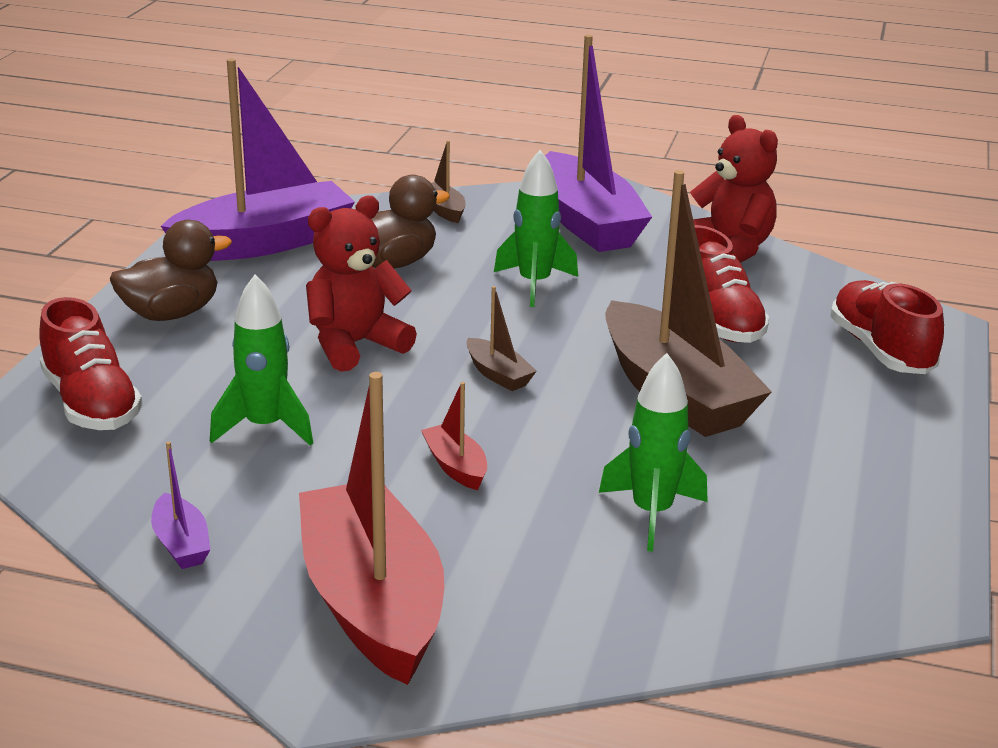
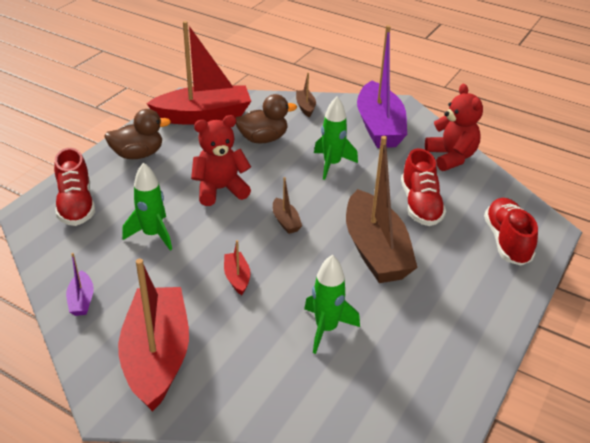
camera: 15 degrees right, 10 degrees up
purple boat [161,58,355,261] -> red boat [146,21,251,125]

